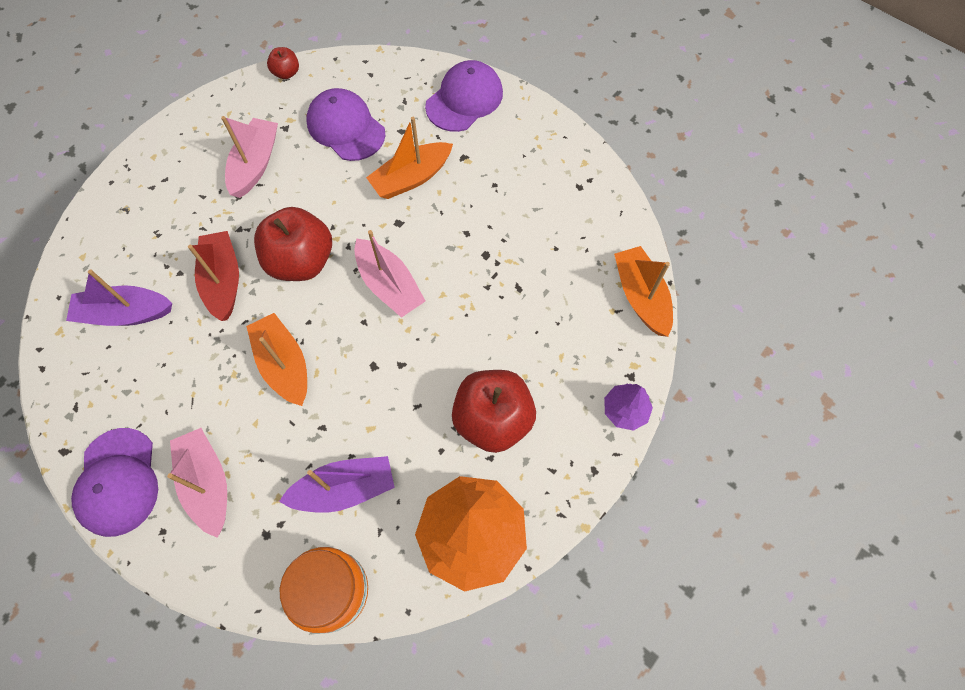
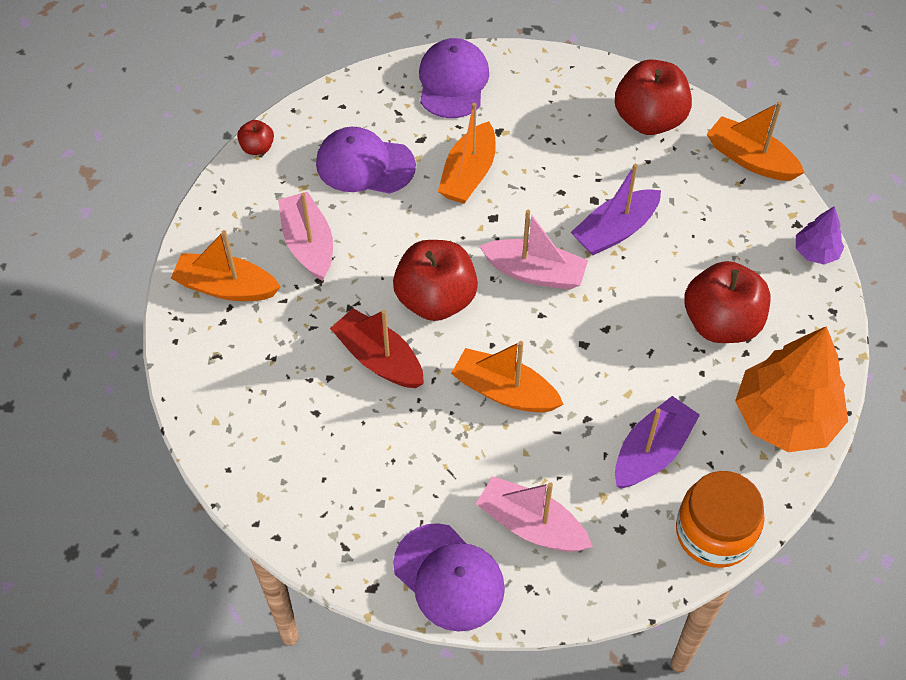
camera: 35 degrees left, 10 degrees down
purple boat [66,269,172,326] -> purple boat moved to [571,164,661,255]
none -> orange boat [171,230,281,301]
none -> red apple [615,60,692,135]

